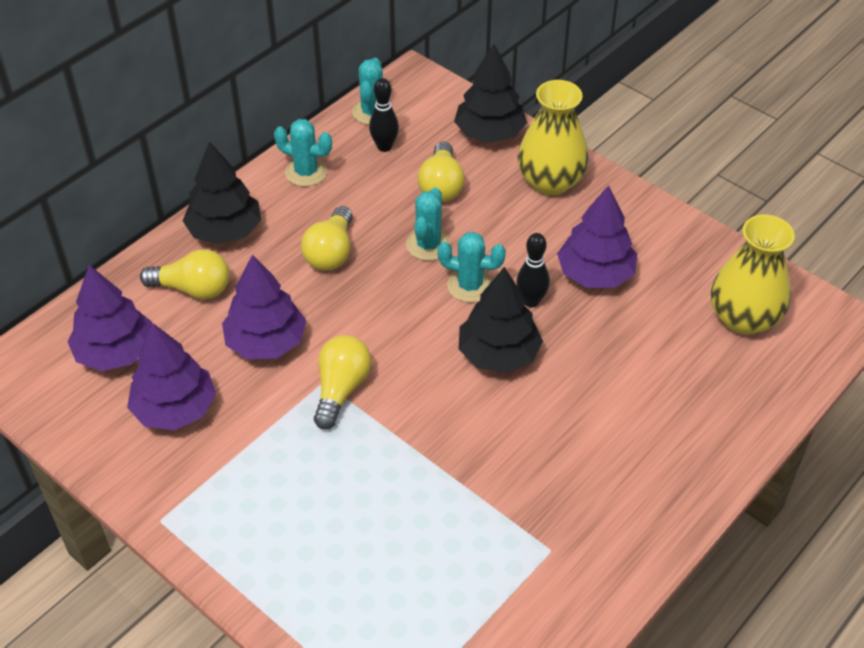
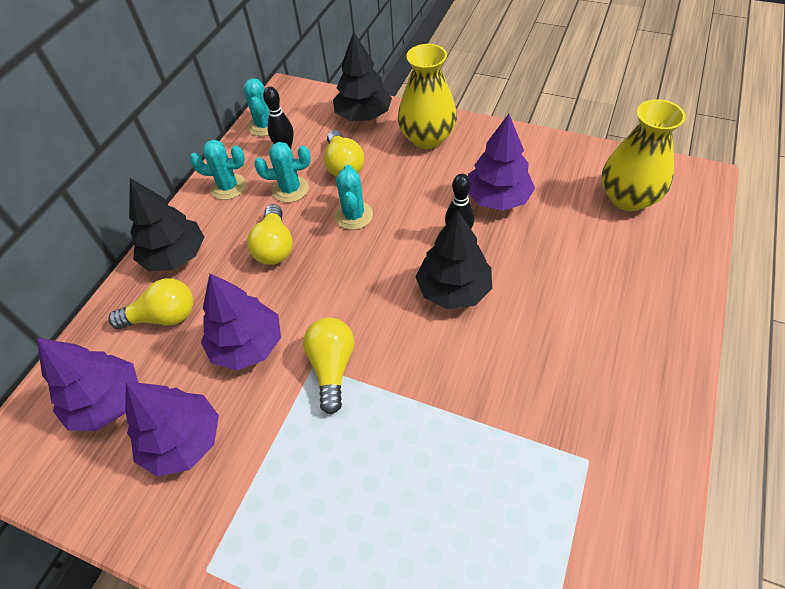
camera: 15 degrees left, 5 degrees up
turquoise cactus [437,232,506,303] -> turquoise cactus moved to [254,142,311,203]

